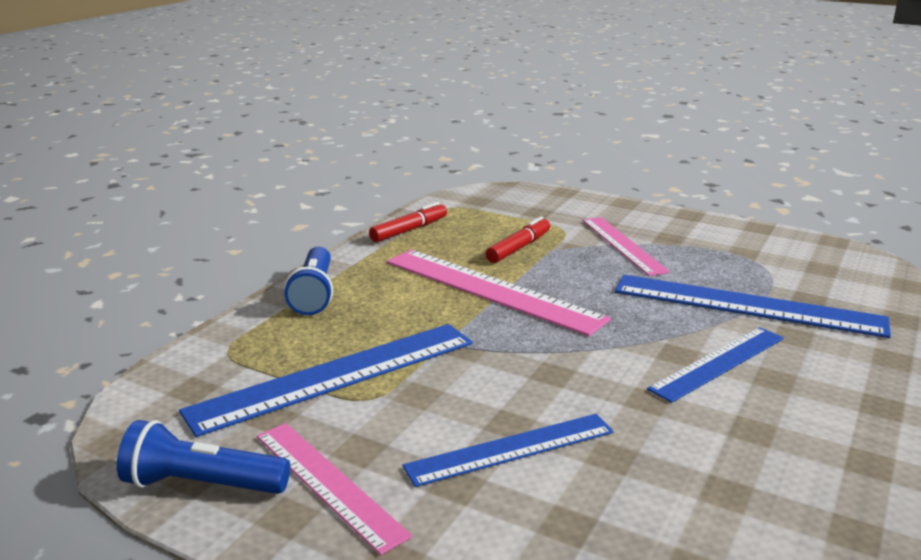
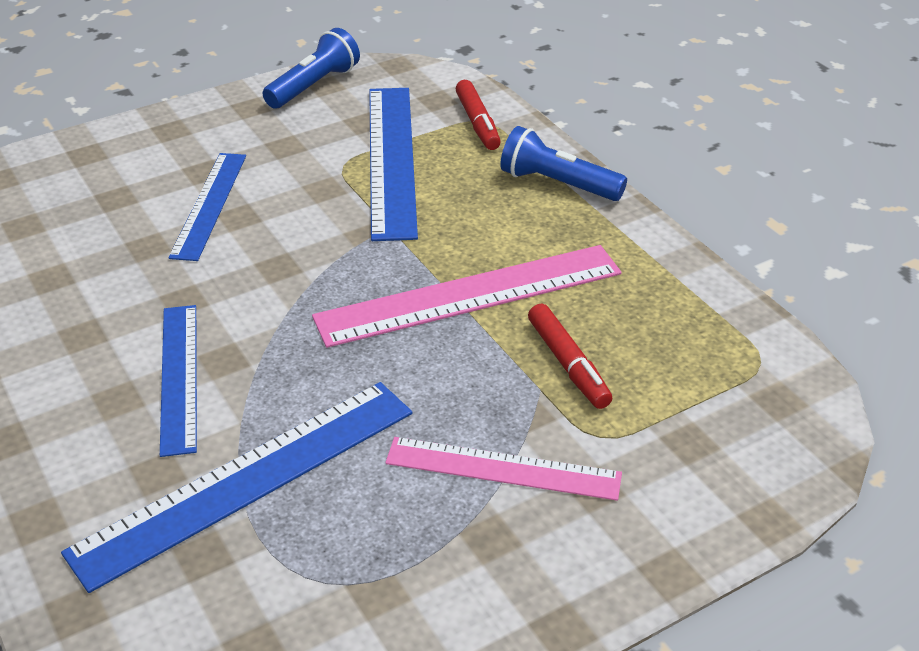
camera: 120 degrees right, 15 degrees up
pink ruler [257,423,412,555] -> none
red marker [369,202,447,242] -> red marker moved to [456,80,501,150]

